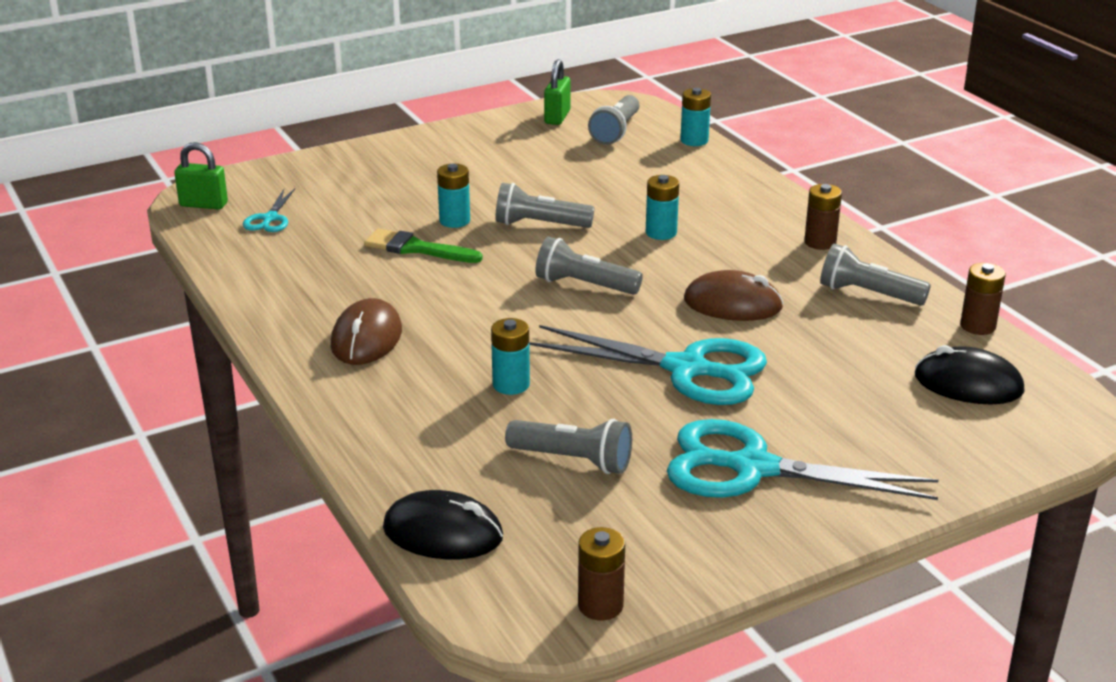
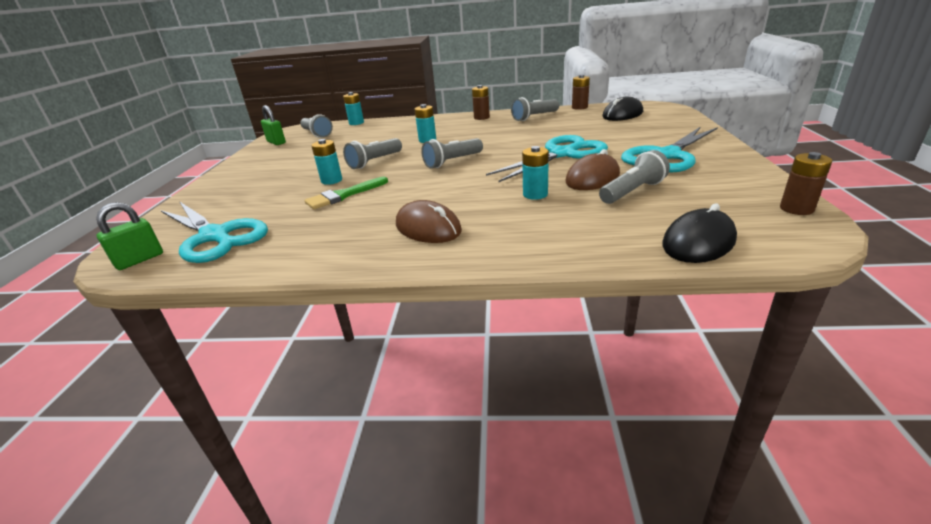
camera: 55 degrees left, 0 degrees up
turquoise scissors [243,188,295,232] -> turquoise scissors [161,201,268,263], size x2.14
brown mouse [684,270,783,321] -> brown mouse moved to [565,149,620,190]

